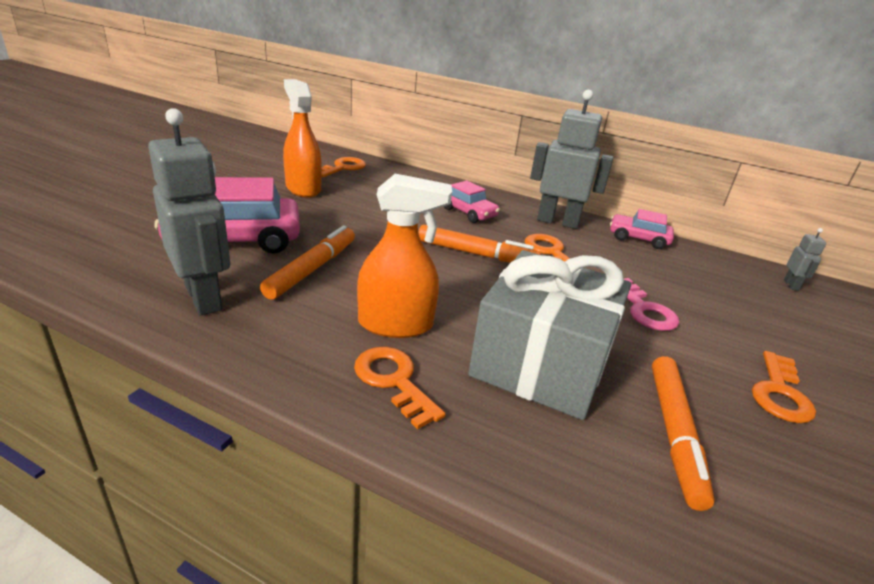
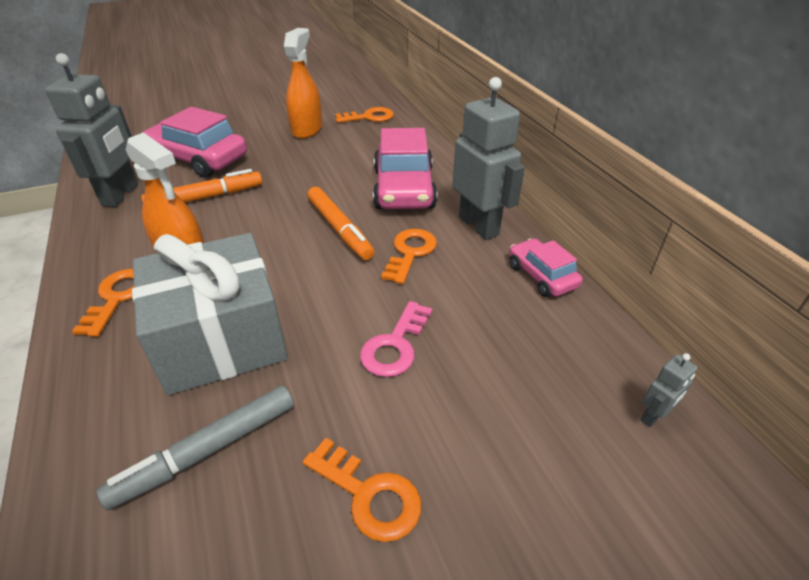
camera: 45 degrees right, 10 degrees up
pink car [443,181,500,223] -> pink car [373,128,438,209], size x1.79
orange marker [652,356,715,511] -> grey marker [97,385,294,511]
orange key [752,351,816,423] -> orange key turned 120 degrees counterclockwise [303,438,421,542]

